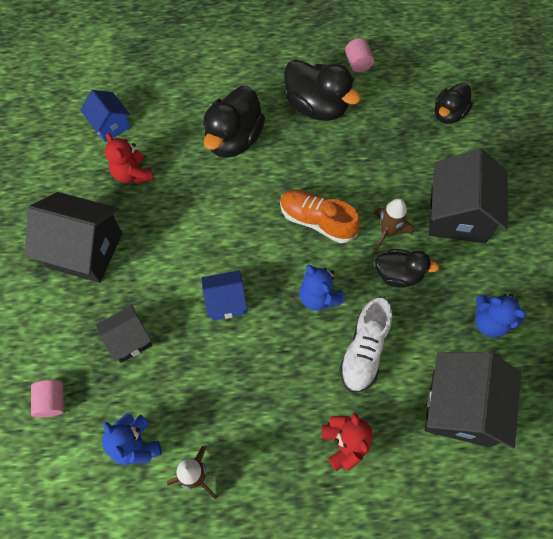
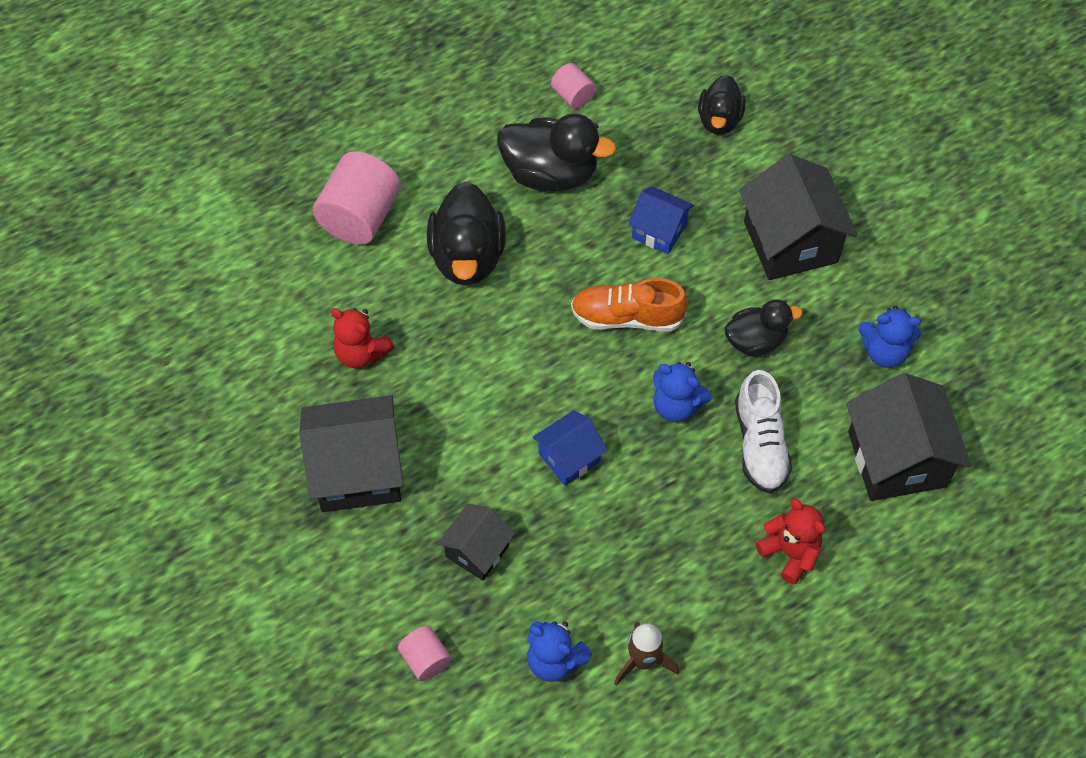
camera: 25 degrees left, 5 degrees down
blue house [80,90,130,142] -> blue house moved to [628,186,694,254]
brown rocket [374,198,414,252] -> none
none -> pink cylinder [313,151,401,245]

